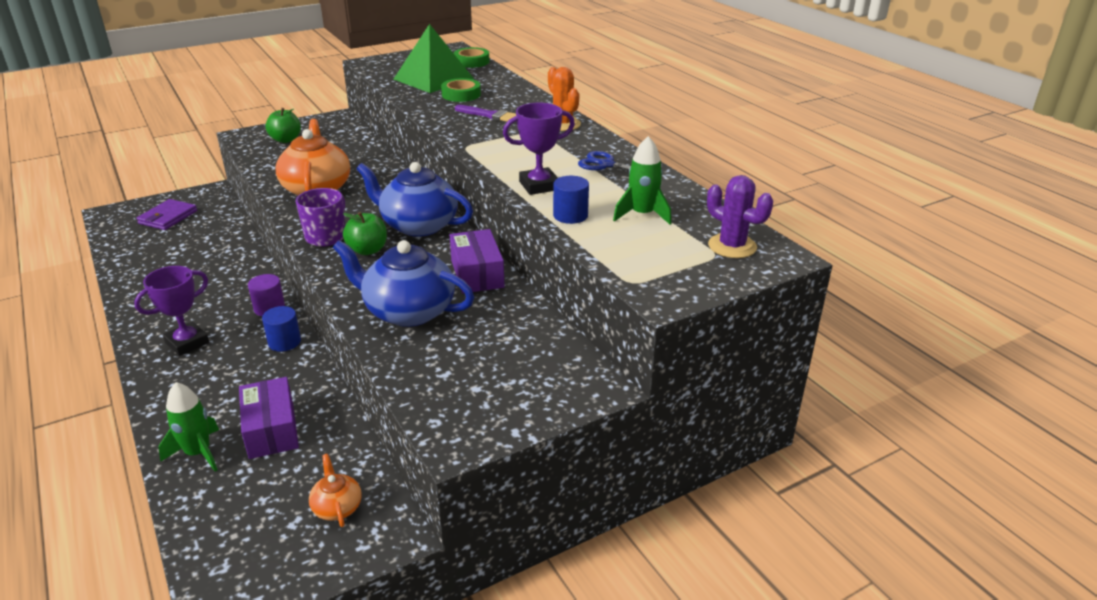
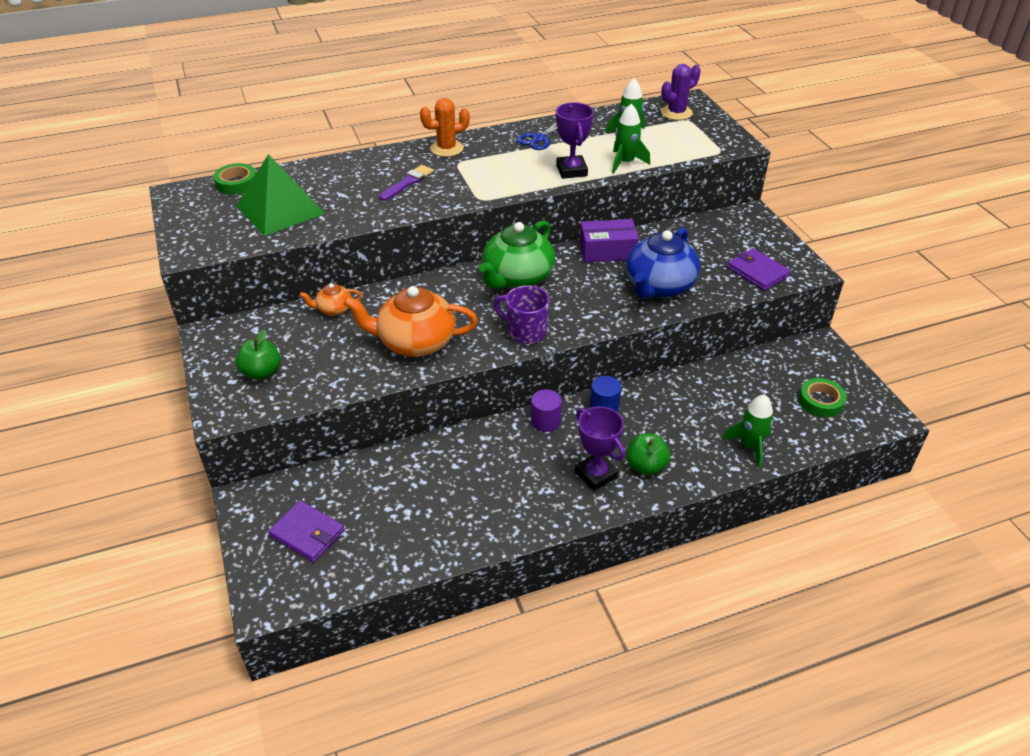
camera: 80 degrees left, 10 degrees up
purple box [239,377,299,459] -> none
orange teapot [309,454,362,527] -> orange teapot moved to [300,283,362,316]
green apple [343,212,387,255] -> green apple moved to [627,434,670,476]
blue teapot [357,162,473,237] -> green teapot [479,220,555,289]
green tape [441,78,481,102] -> green tape moved to [799,378,847,417]
blue cylinder [553,176,589,224] -> green rocket [612,104,650,174]
none -> purple wallet [727,248,791,291]

